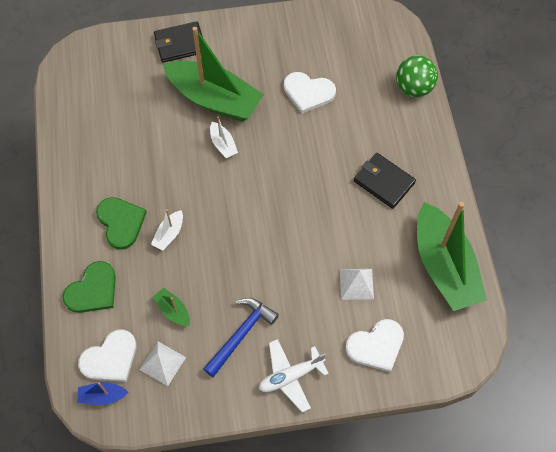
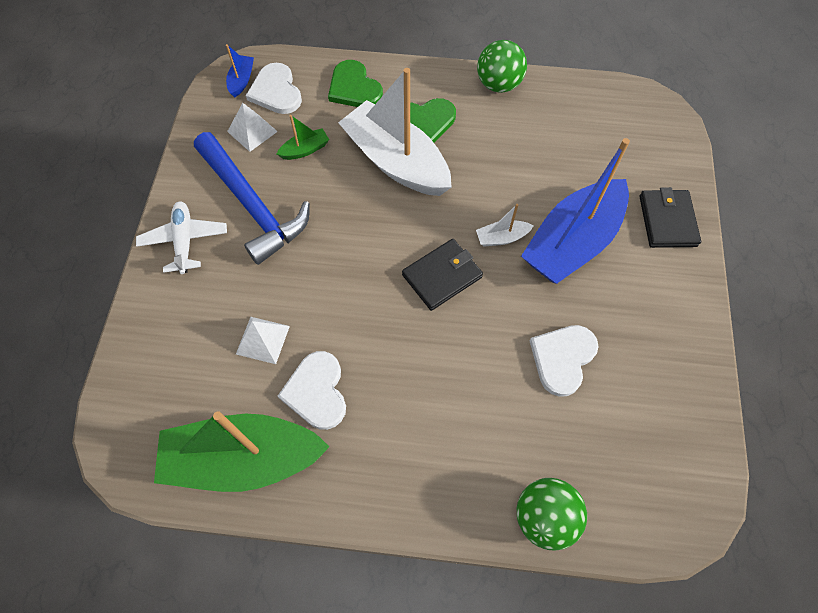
camera: 105 degrees right, 0 degrees up
white boat [151,209,183,250] -> white boat [338,68,452,196], size x2.45
green boat [163,27,264,122] -> blue boat [521,138,630,284]
blue hammer [203,298,279,377] -> blue hammer [194,132,310,265], size x1.54
white heart [345,319,404,372] -> white heart moved to [278,351,346,430]
black wallet [354,153,416,209] -> black wallet moved to [402,239,483,311]
none -> green ball [477,40,527,93]

